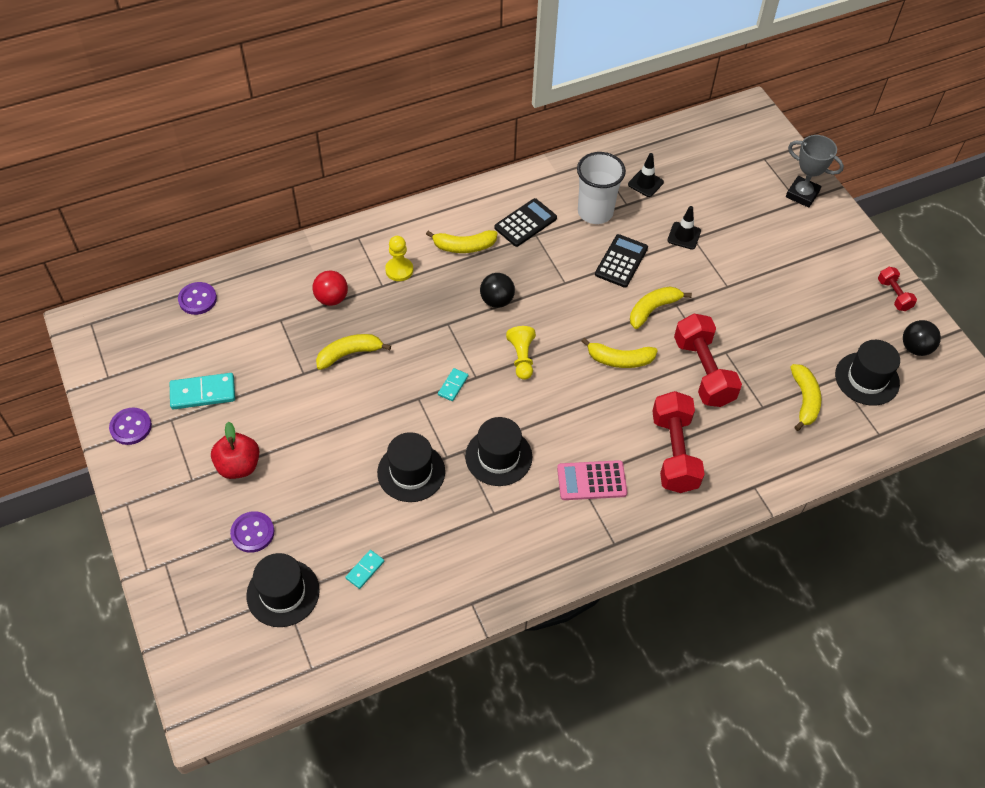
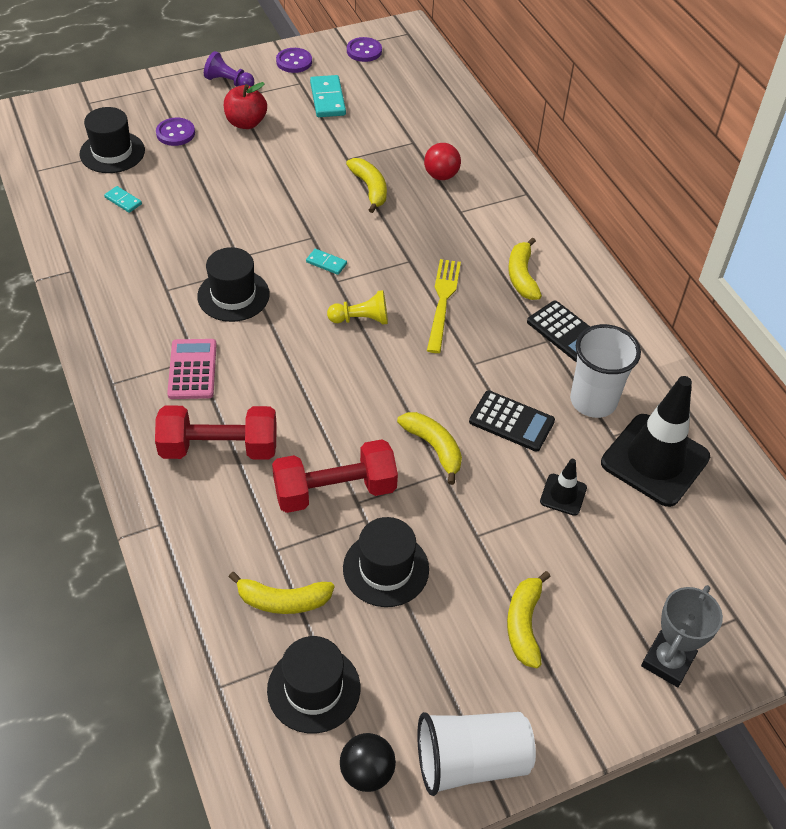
camera: 90 degrees right, 5 degrees down
purple button [178,282,217,315] -> purple button moved to [347,37,382,62]
black hat [377,432,445,502] -> black hat moved to [343,517,429,607]
yellow pawn [385,236,413,281] -> none
black ball [480,273,515,308] -> yellow fork [427,259,461,353]
yellow banana [581,338,658,368] -> yellow banana moved to [507,571,551,668]
black traffic cone [628,153,664,197] -> black traffic cone [601,376,710,507], size x2.18
red dumbbell [878,267,917,311] -> white cup [417,712,536,796]
none -> purple pawn [204,51,254,87]

